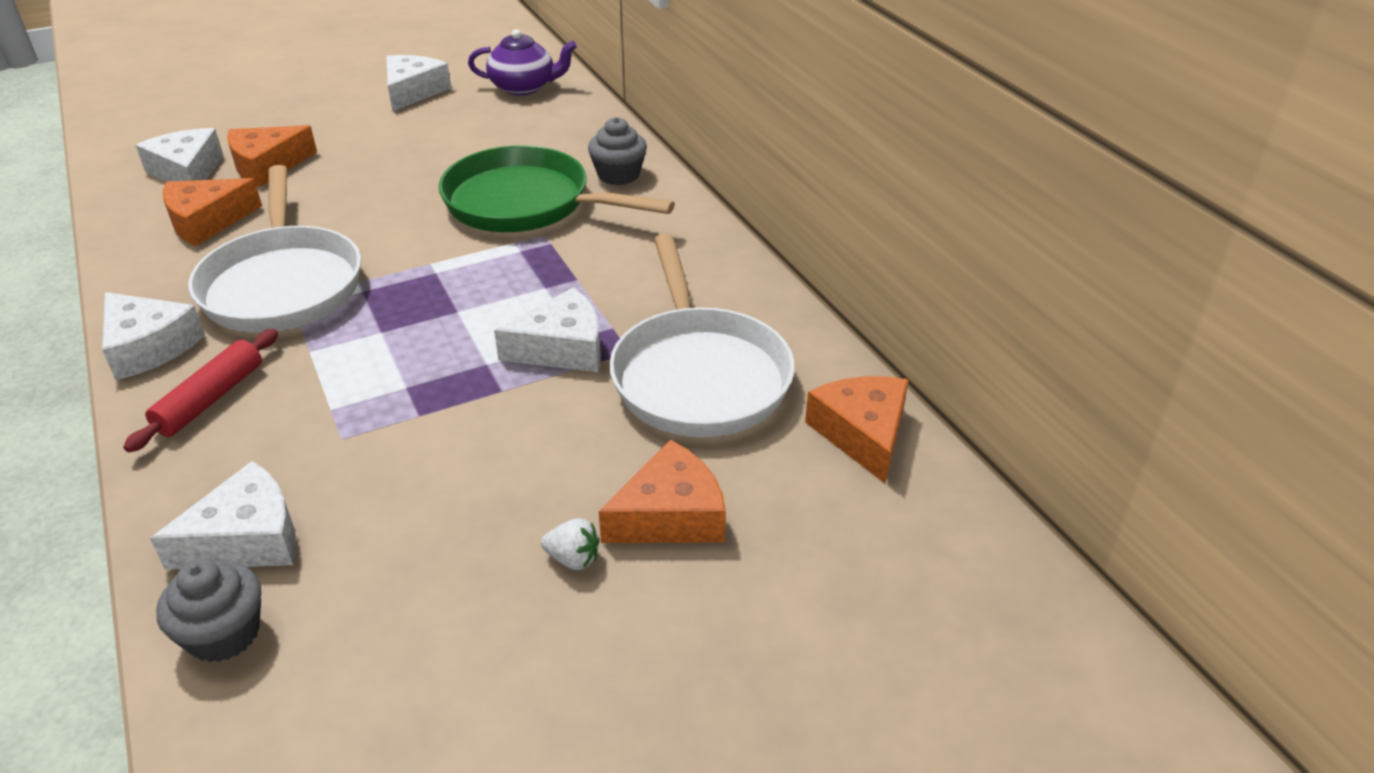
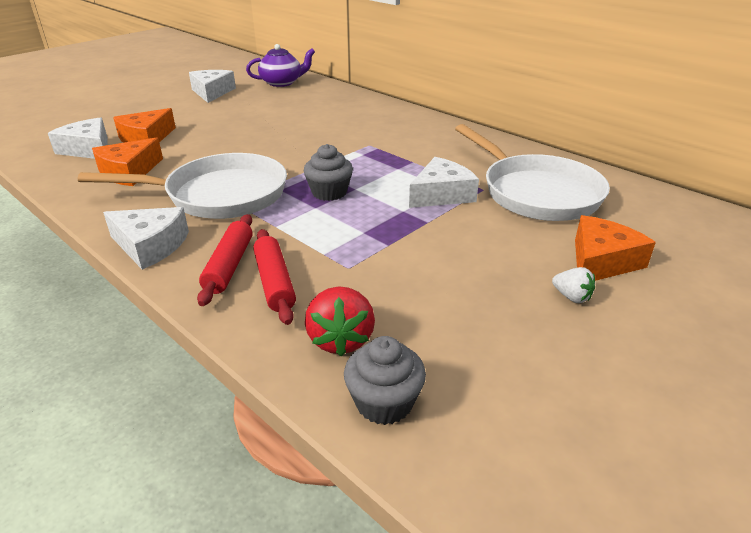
camera: 20 degrees left, 5 degrees down
white cheese [150,461,297,570] -> red strawberry [305,286,375,356]
white pan [188,165,361,332] -> white pan turned 60 degrees counterclockwise [78,153,287,219]
green pan [439,145,675,232] -> none
white strawberry [541,518,600,570] -> white strawberry turned 45 degrees clockwise [552,267,595,303]
grey cupcake [588,117,647,185] -> grey cupcake moved to [304,144,353,201]
orange cheese [805,376,909,483] -> none
none -> red rolling pin [253,229,296,325]

